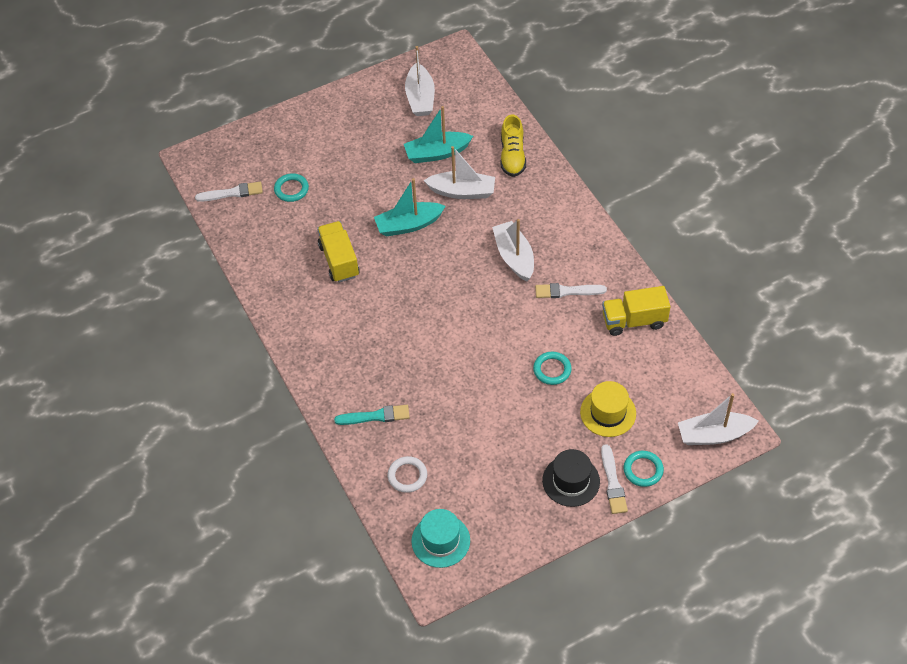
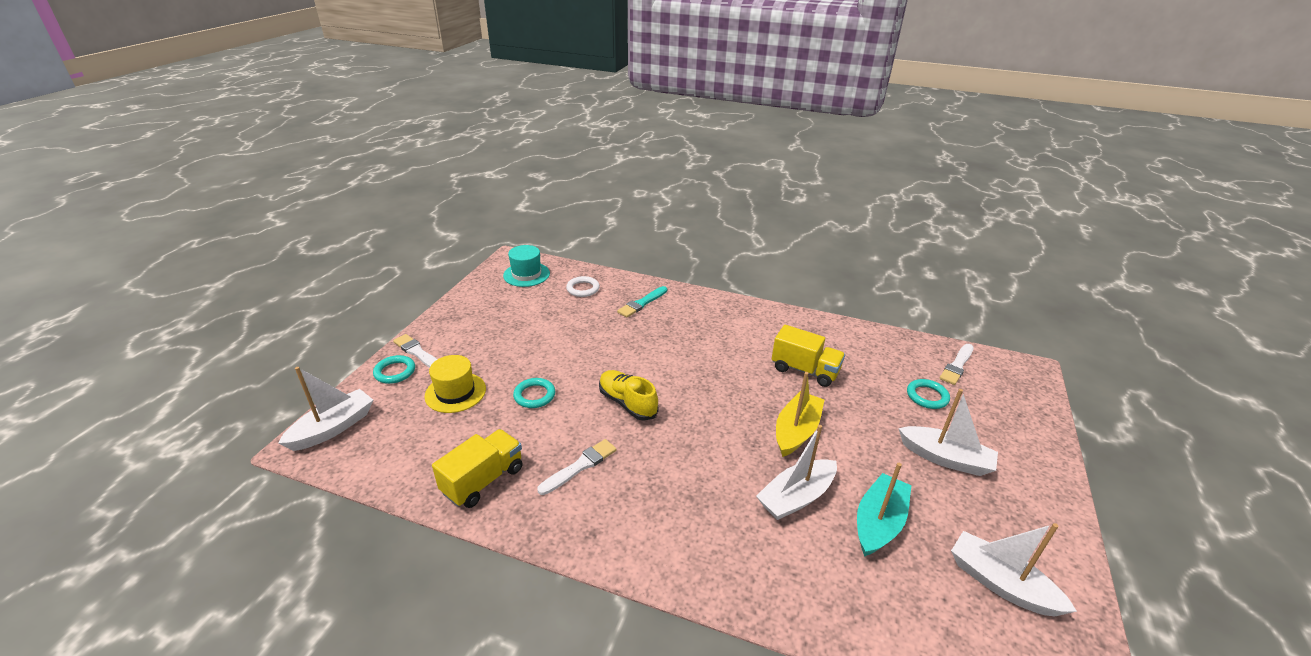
camera: 135 degrees right, 20 degrees down
turquoise boat [374,178,446,237] -> yellow boat [776,372,824,457]
white boat [492,219,534,281] -> white boat moved to [898,389,998,476]
yellow shoe [501,114,526,177] -> yellow shoe moved to [599,370,659,421]
black hat [542,449,600,507] -> none

